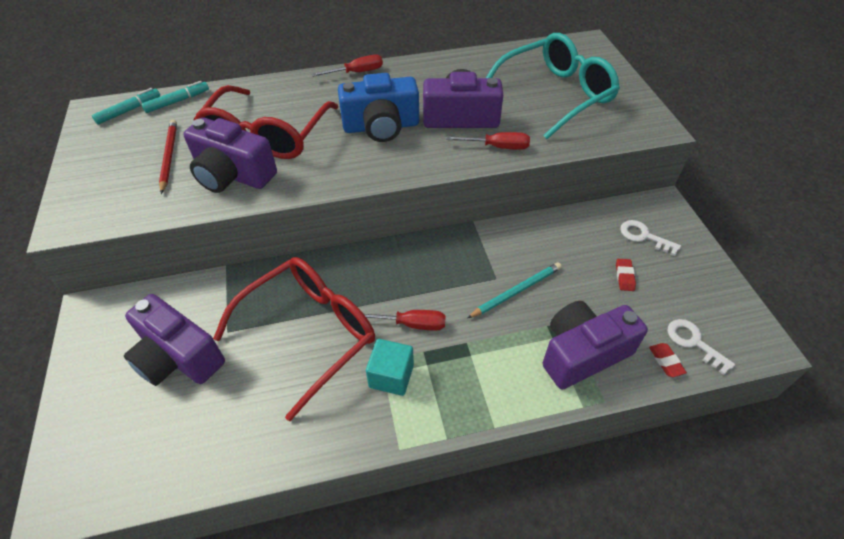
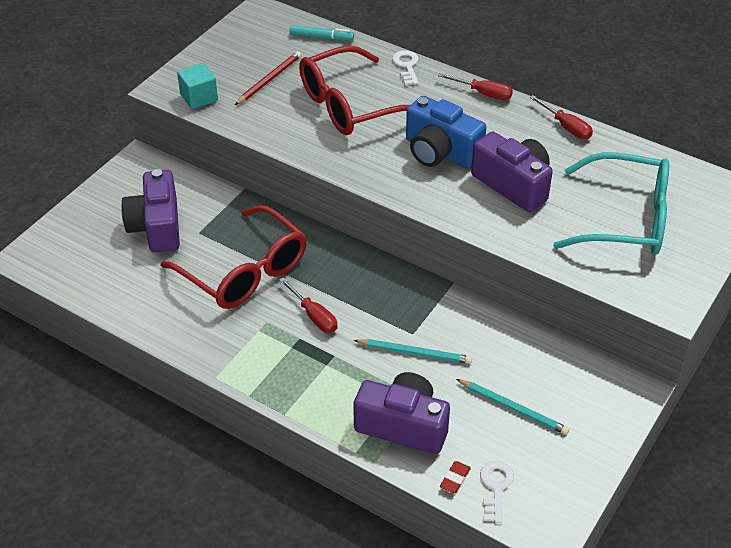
camera: 45 degrees right, 5 degrees down
turquoise marker [92,88,160,124] -> none
purple camera [183,118,277,193] -> none
red glasses [213,257,375,421] -> red glasses turned 45 degrees clockwise [161,205,307,309]
turquoise cube [366,339,414,396] -> turquoise cube moved to [177,63,218,109]
red screwdriver [446,132,530,150] -> red screwdriver moved to [530,95,593,139]
red eraser [616,259,636,291] -> turquoise pencil [456,379,569,435]
white key [620,220,681,256] -> white key moved to [392,50,419,85]

